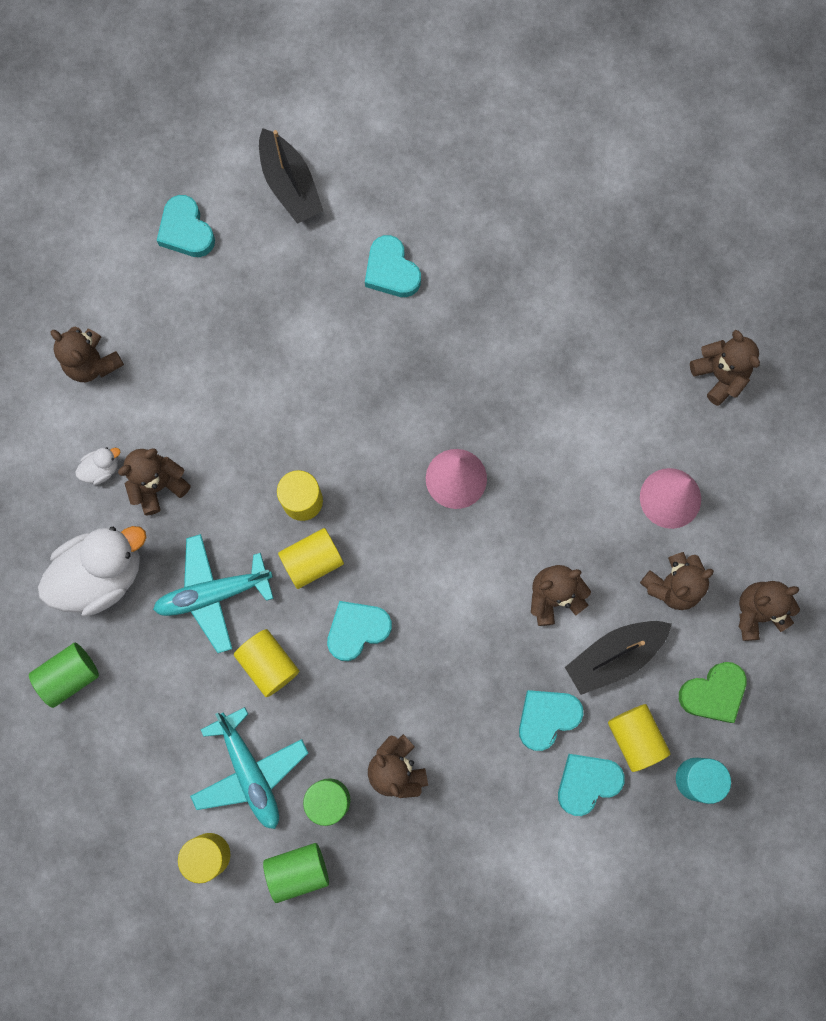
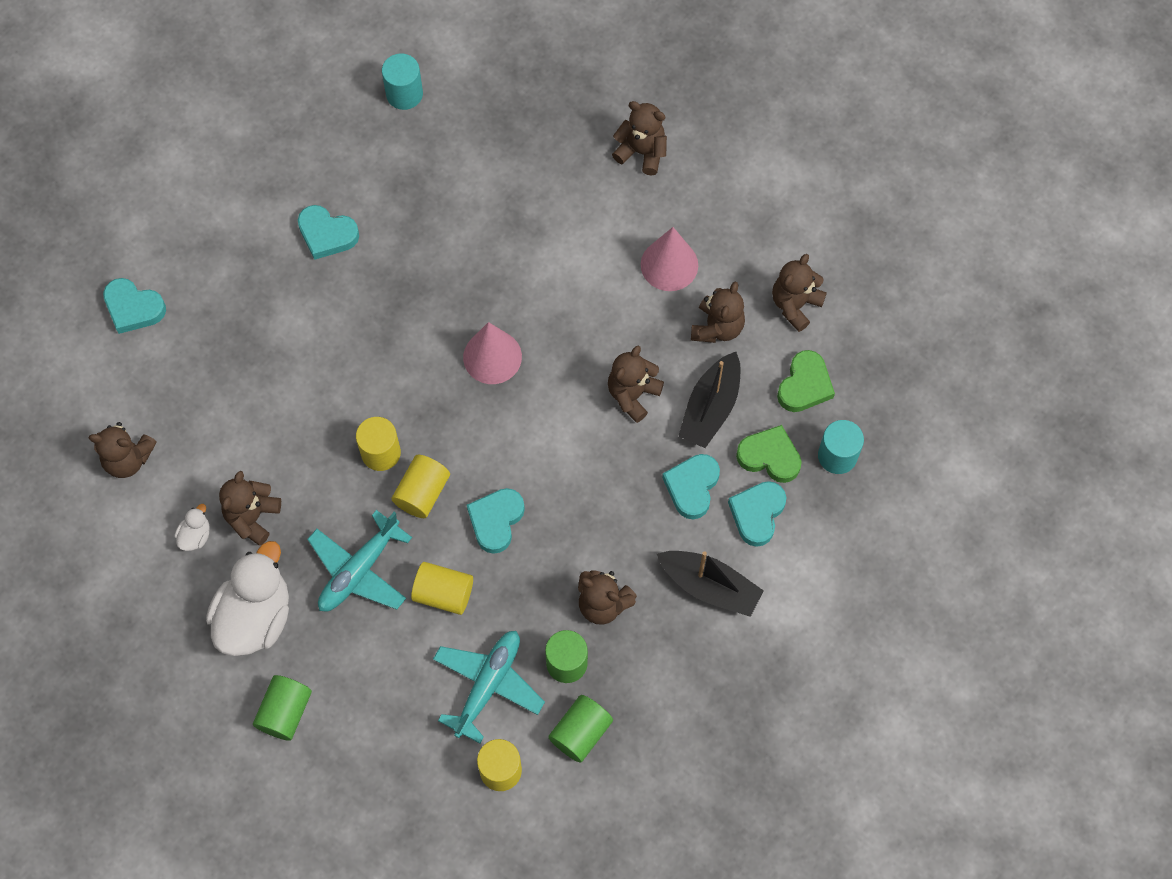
camera: 35 degrees left, 10 degrees down
turquoise plane [190,707,308,829] -> turquoise plane turned 90 degrees counterclockwise [433,631,545,743]
black boat [259,128,323,224] -> black boat moved to [657,551,764,617]
yellow cylinder [608,704,670,772] -> green heart [736,425,802,483]
none -> turquoise cylinder [382,54,423,110]

